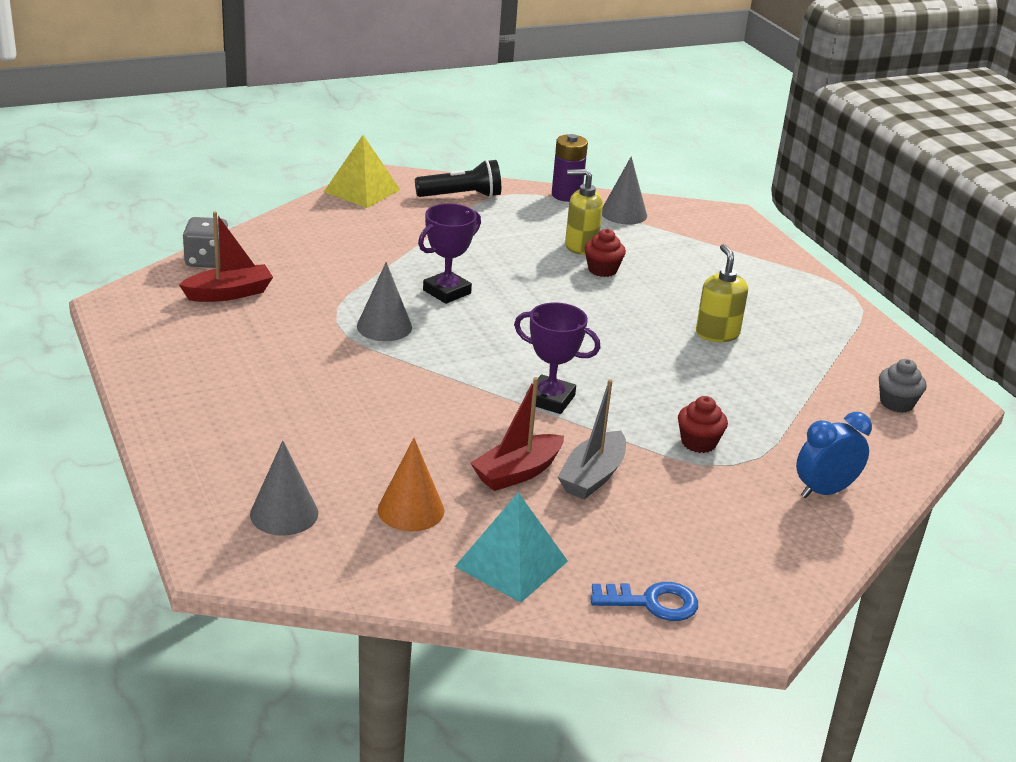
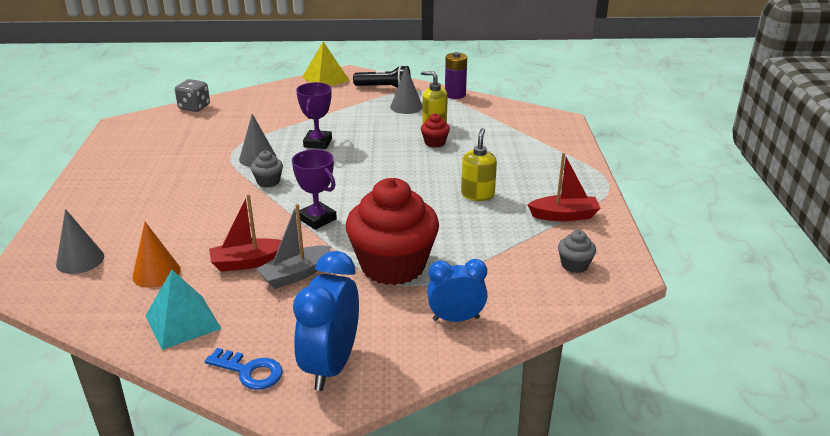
camera: 25 degrees right, 0 degrees up
red boat [179,212,273,302] -> red boat moved to [527,153,601,221]
purple trophy [418,203,481,304] -> purple trophy turned 60 degrees counterclockwise [296,82,332,149]
grey cone [602,156,647,225] -> grey cone moved to [390,66,423,114]
red cupcake [678,396,728,453] -> red cupcake [346,178,439,285], size x2.42
none -> grey cupcake [251,151,283,188]
none -> blue clock [293,251,359,391]

